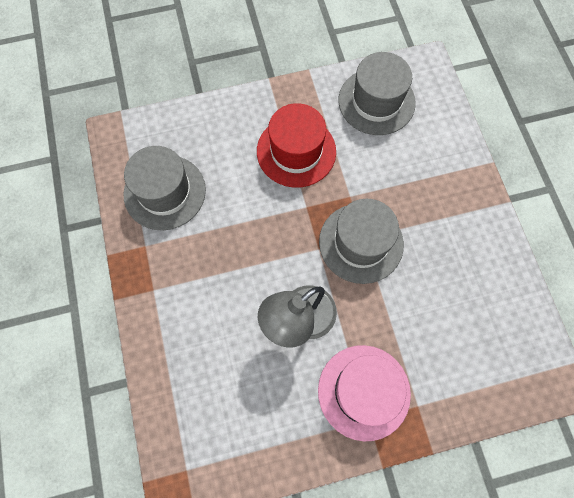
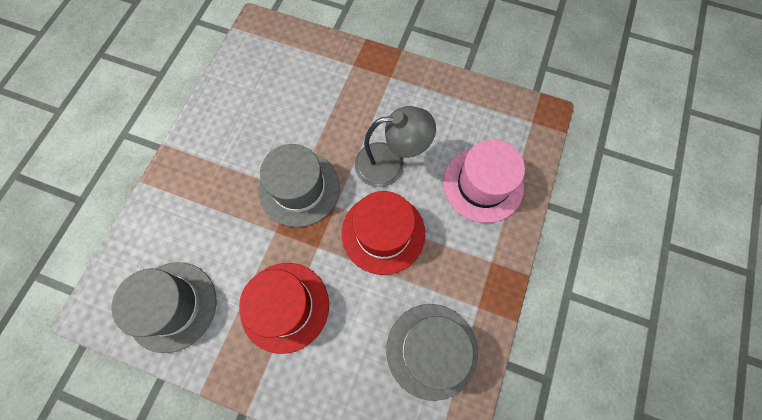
camera: 145 degrees left, 0 degrees up
pink hat [318,345,411,441] -> pink hat moved to [443,140,525,223]
none -> red hat [342,191,425,275]

